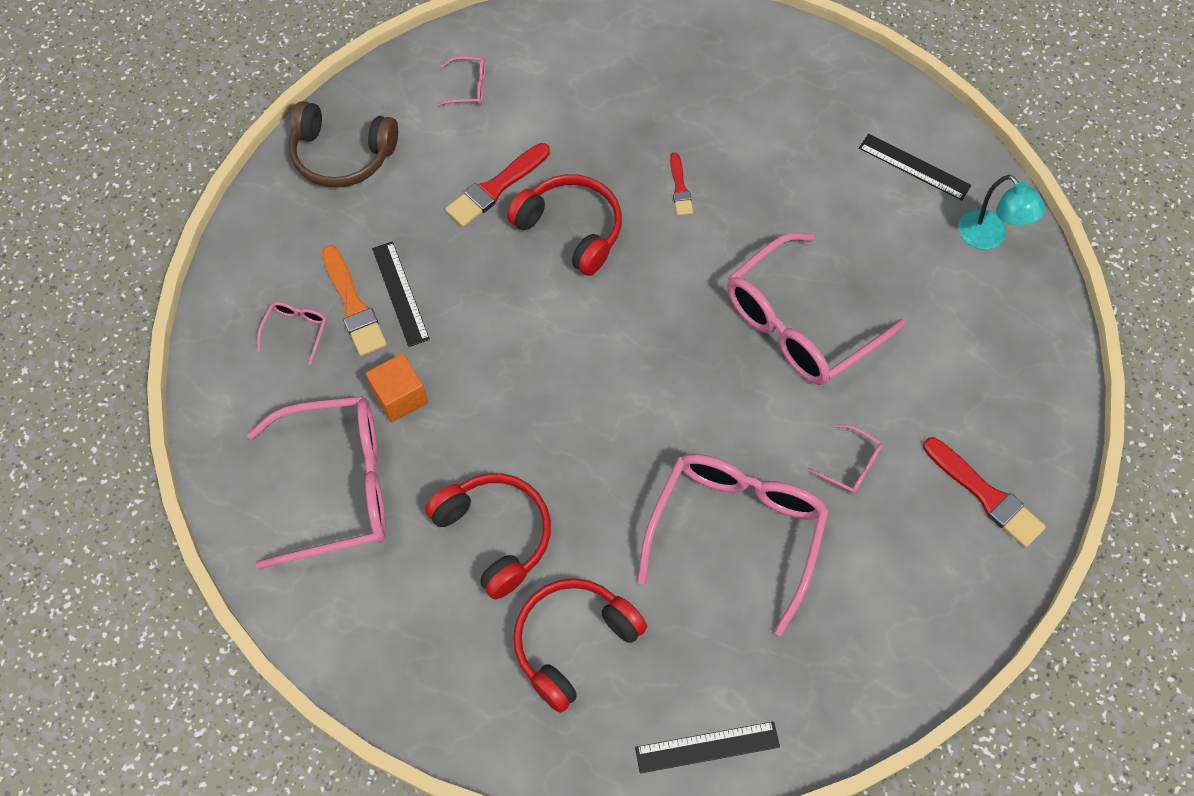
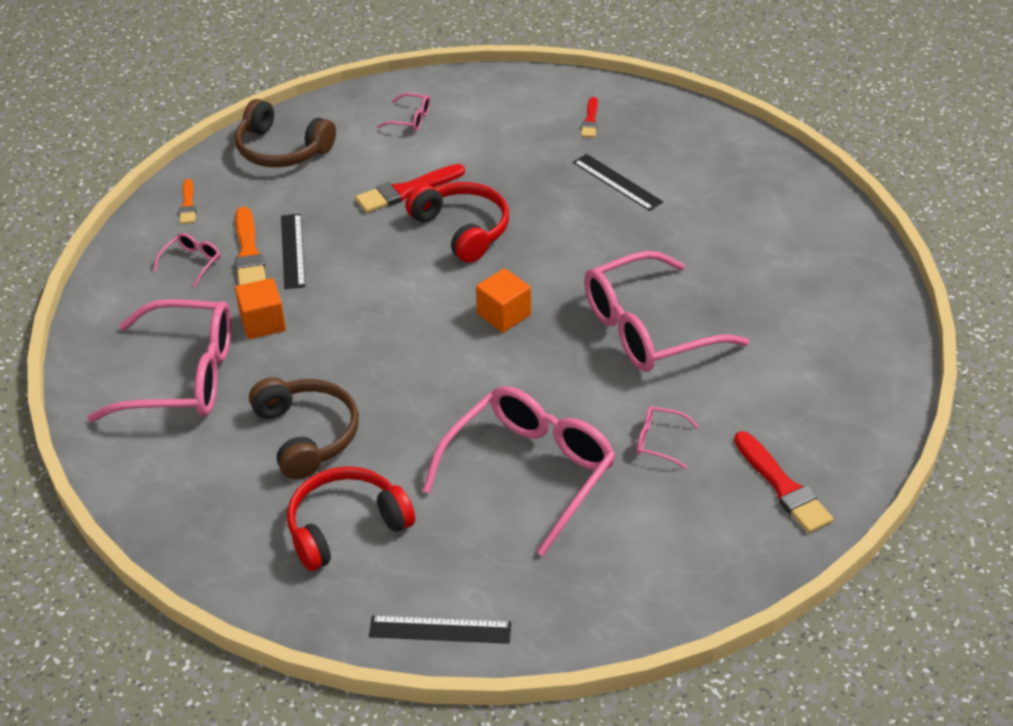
camera: 15 degrees right, 20 degrees down
red headphones [425,473,551,599] -> brown headphones [249,377,359,480]
red brush [670,152,693,216] -> red brush moved to [581,97,598,138]
pink glasses [807,424,883,494] -> pink glasses turned 150 degrees clockwise [637,406,699,469]
black ruler [859,134,971,201] -> black ruler moved to [573,154,663,211]
turquoise lamp [958,175,1046,250] -> none
none -> orange brush [179,179,196,224]
none -> orange cube [476,268,531,333]

